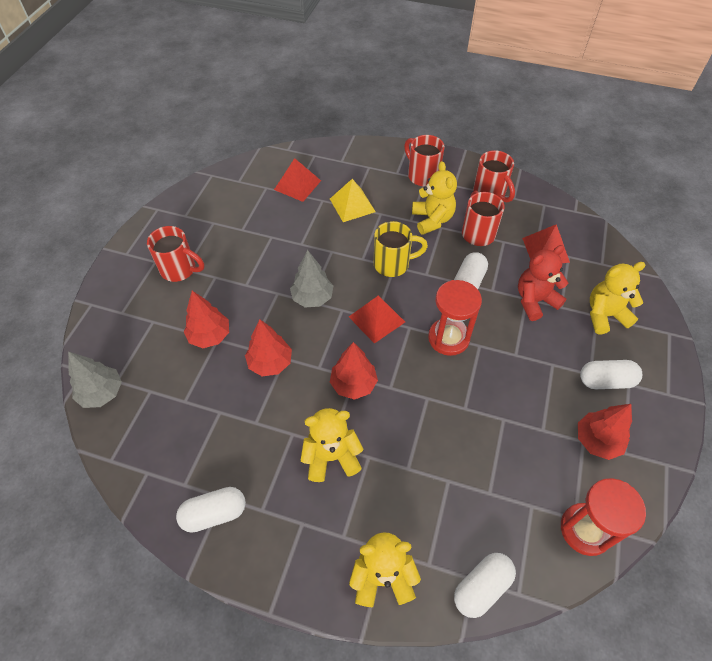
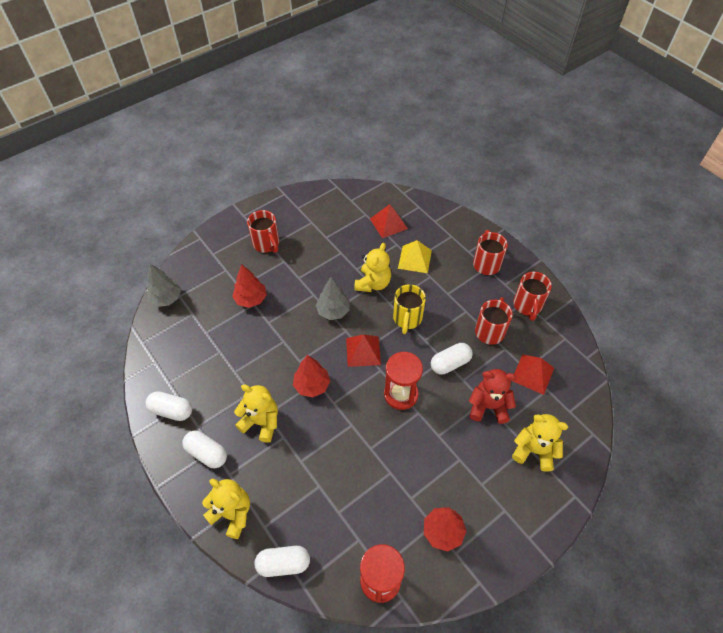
camera: 35 degrees right, 0 degrees up
red tree [245,319,292,376] -> none
yellow mug [374,221,428,277] -> yellow mug turned 75 degrees clockwise [393,284,426,334]
yellow teddy bear [412,161,457,235] -> yellow teddy bear moved to [354,243,391,292]
white capsule [580,360,642,389] -> white capsule moved to [182,431,227,468]

